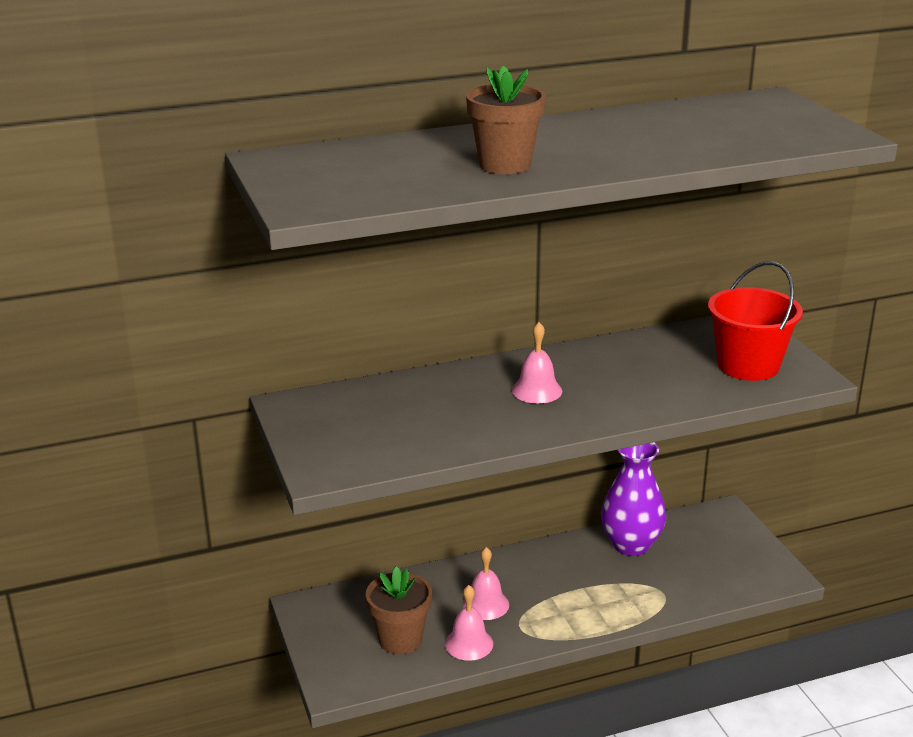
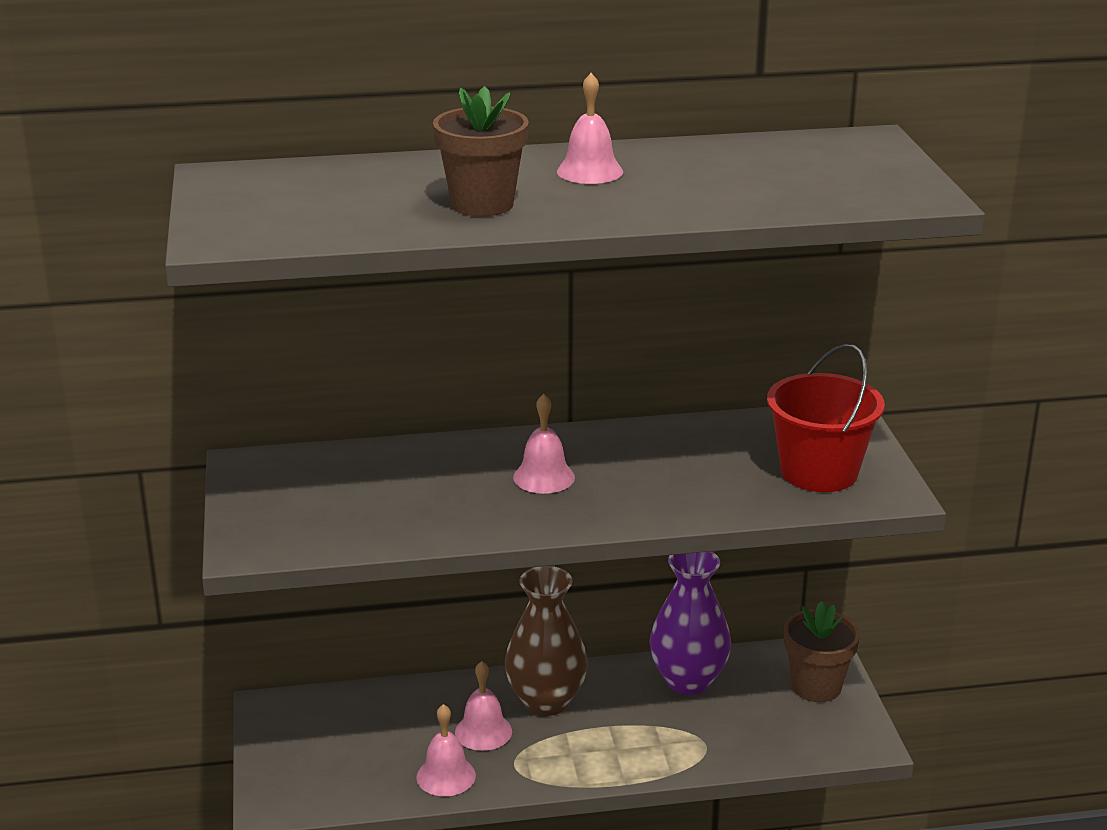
camera: 10 degrees right, 0 degrees up
brown flower pot [366,567,432,654] -> brown flower pot moved to [784,601,860,702]
none -> brown vase [505,566,588,716]
none -> pink bell [557,73,623,184]

